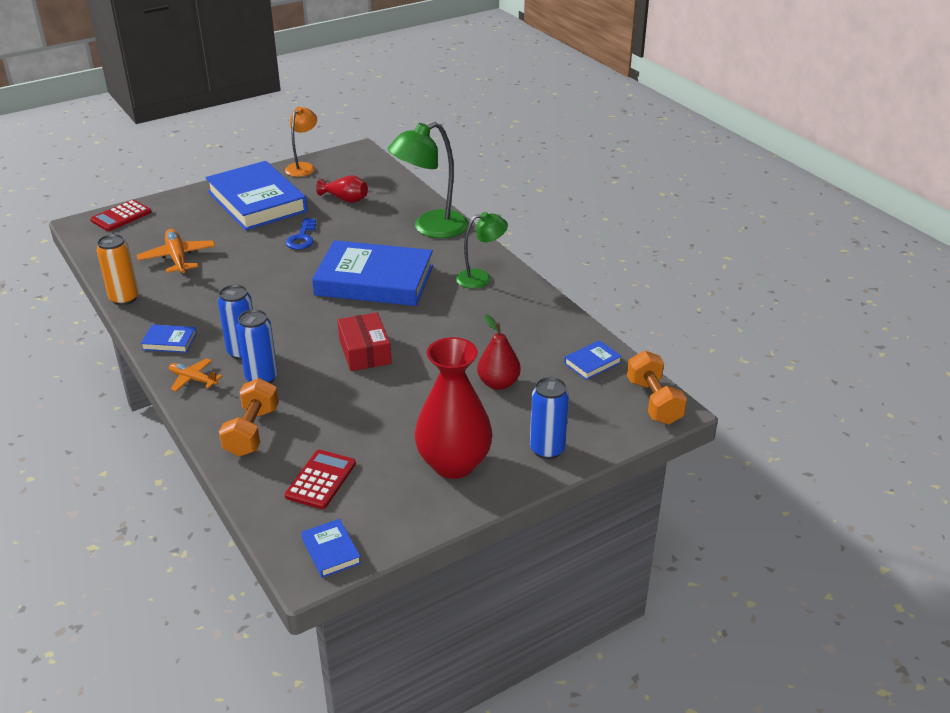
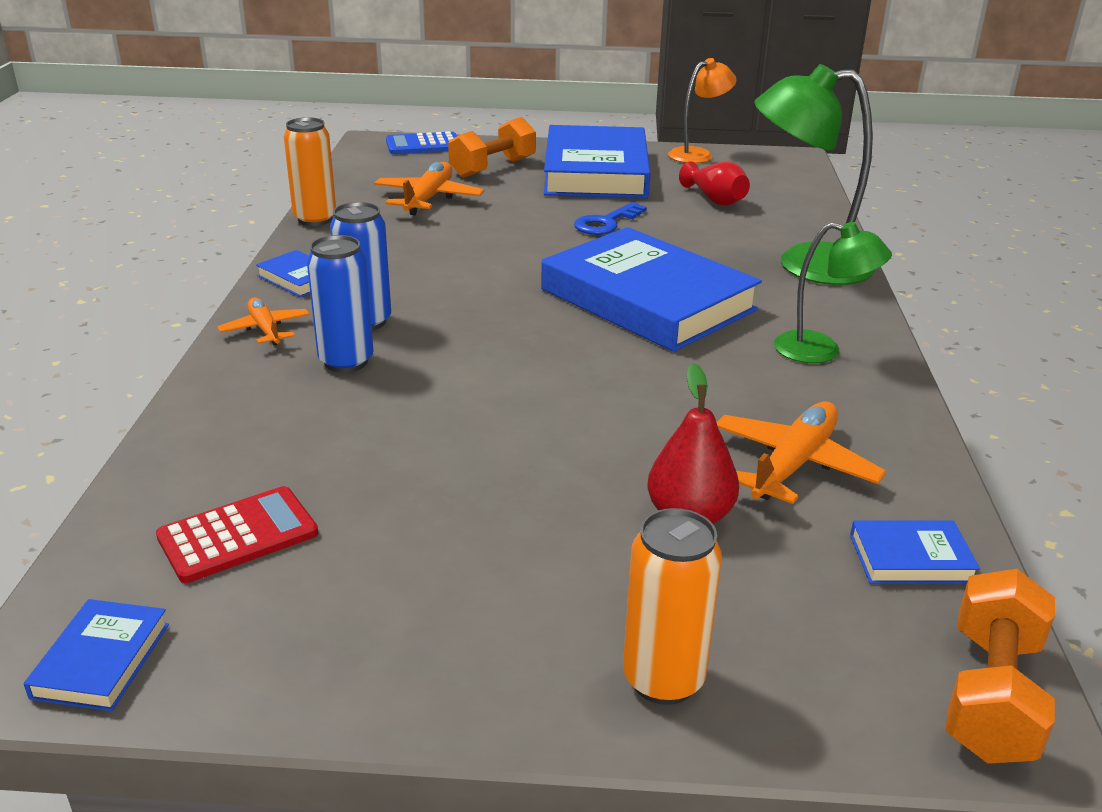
camera: 35 degrees right, 5 degrees down
red calculator [90,200,152,231] -> blue calculator [386,131,457,154]
orange dumbbell [219,378,279,457] -> orange dumbbell moved to [448,117,536,178]
red box [337,312,391,371] -> none
red vase [415,337,493,479] -> none
blue can [530,377,569,459] -> orange can [623,508,722,705]
none -> orange plane [716,402,886,504]

